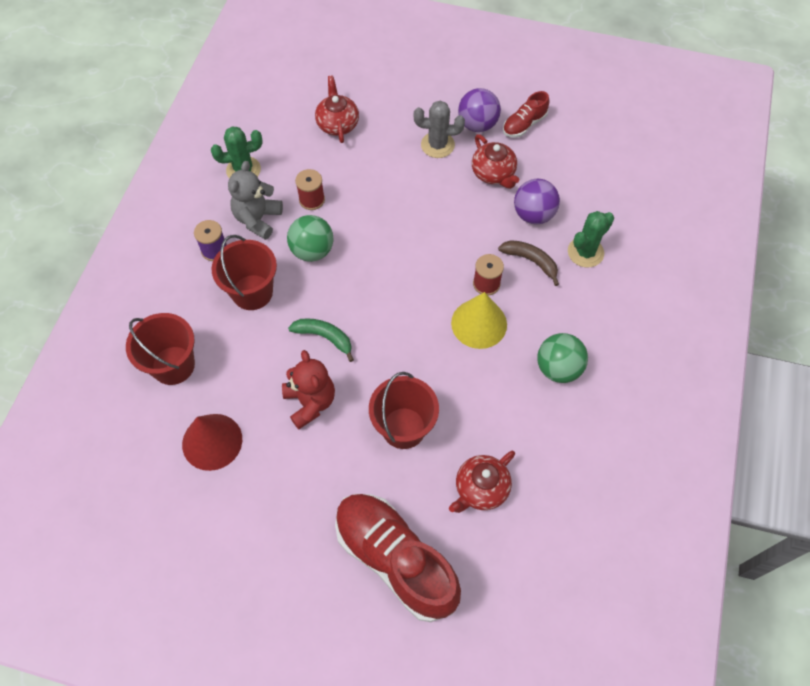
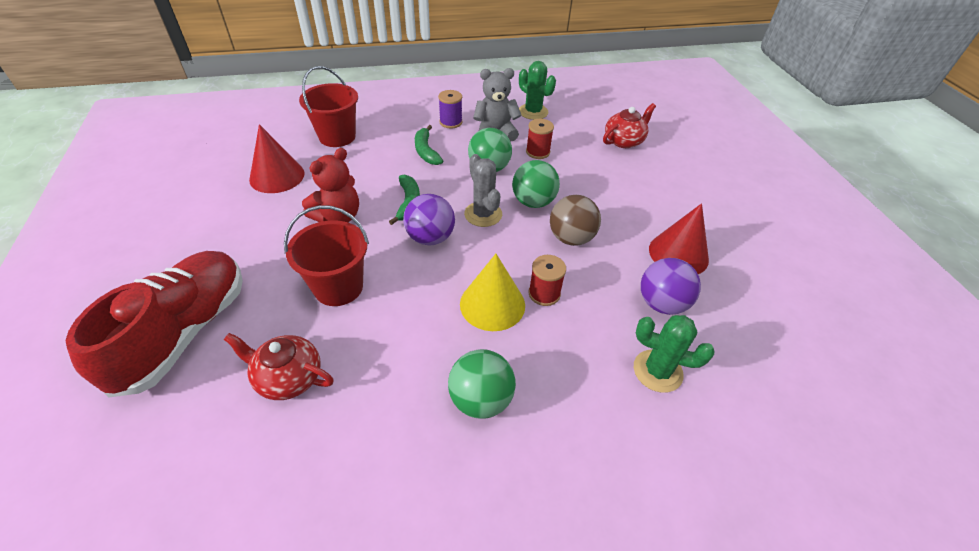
camera: 60 degrees right, 15 degrees down
red bucket [212,235,277,310] -> green banana [415,125,443,165]
grey cactus [414,101,465,158] -> grey cactus moved to [464,154,502,227]
purple ball [458,88,501,132] -> purple ball moved to [403,194,455,246]
red teapot [472,134,519,189] -> red cone [649,203,709,274]
brown banana [498,240,559,286] -> none
red shoe [503,91,550,138] -> none
none -> green ball [512,160,560,208]
none -> brown ball [550,195,601,246]

